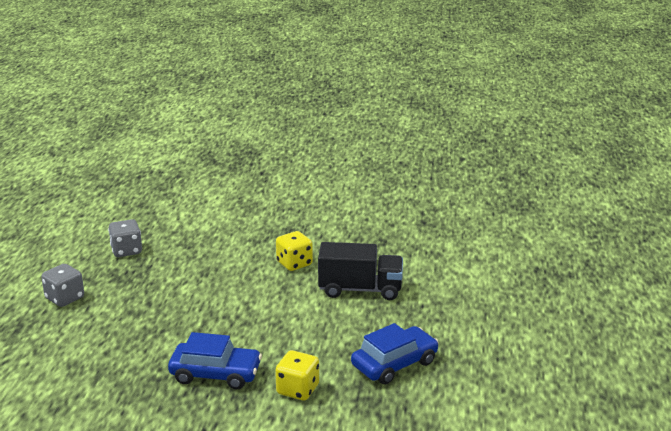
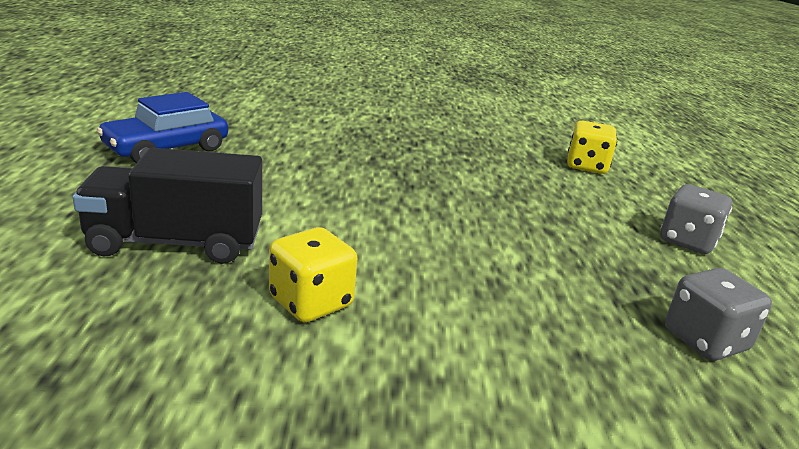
camera: 170 degrees right, 0 degrees up
blue car [168,332,262,389] -> none
yellow dice [275,350,319,400] -> yellow dice moved to [567,121,617,174]

